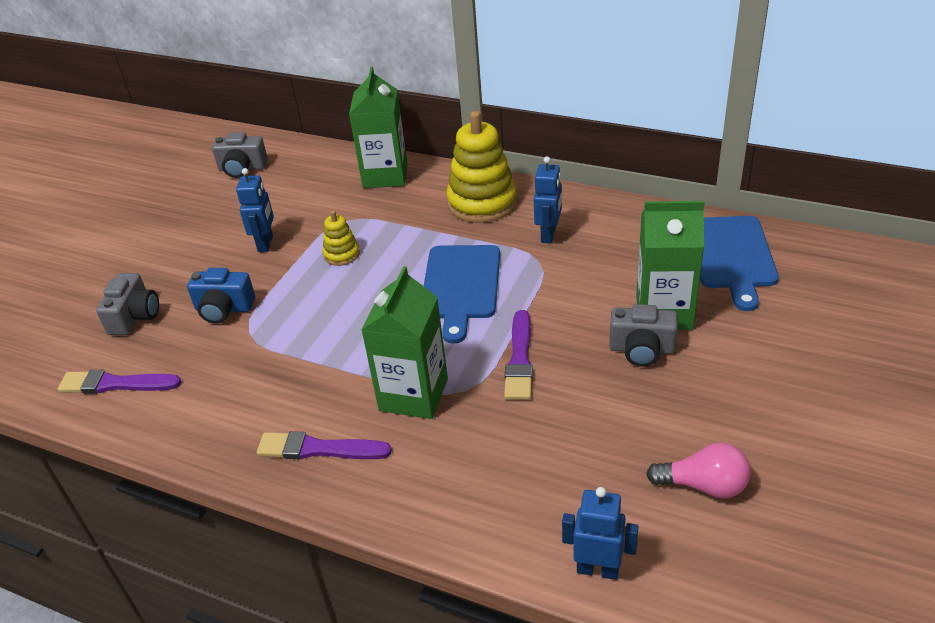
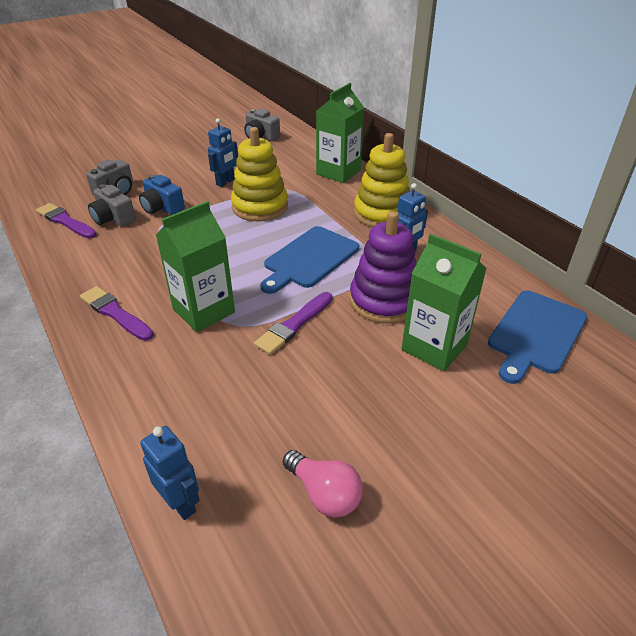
camera: 30 degrees right, 0 degrees up
yellow stacking toy [323,210,360,266] -> yellow stacking toy [231,127,288,221], size x2.02
grey camera [609,304,678,367] -> grey camera moved to [88,184,136,227]
none -> purple stacking toy [350,211,417,324]

